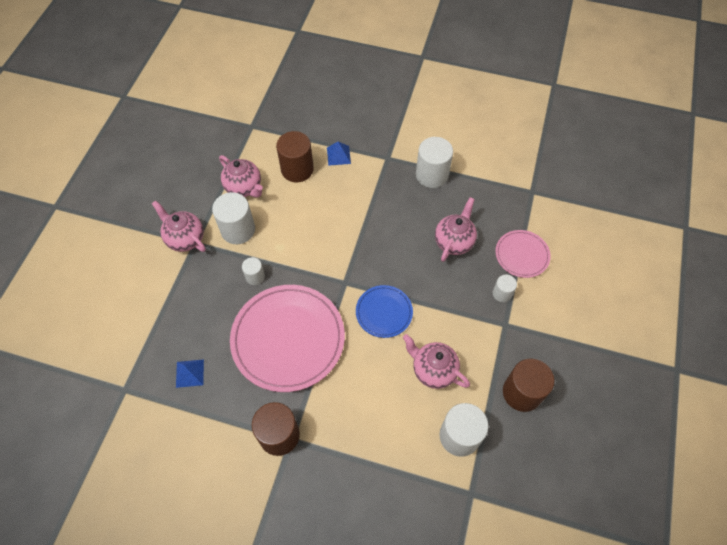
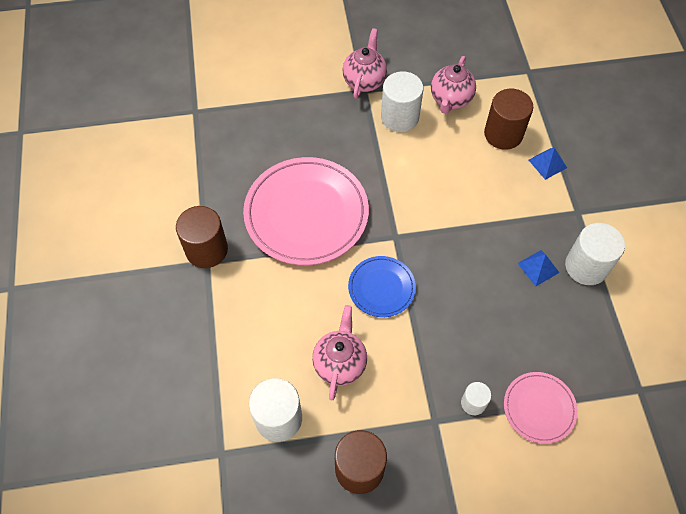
camera: 65 degrees right, 0 degrees up
blue pyramid [176,359,204,388] -> blue pyramid moved to [518,250,560,286]
white cylinder [242,257,265,285] -> none
pink teapot [435,197,477,262] -> none

